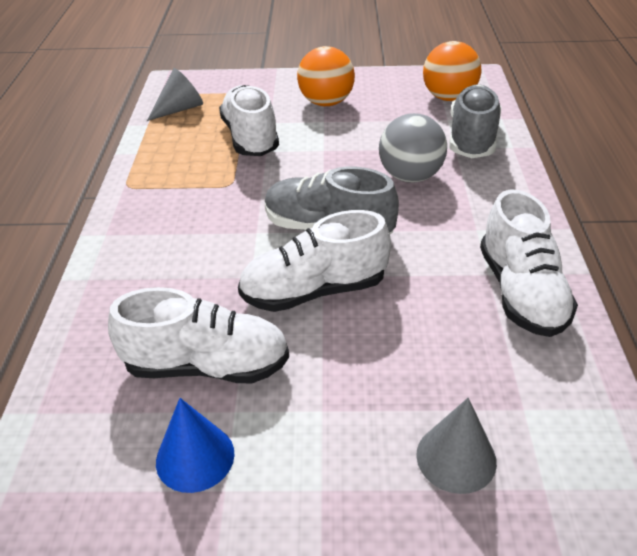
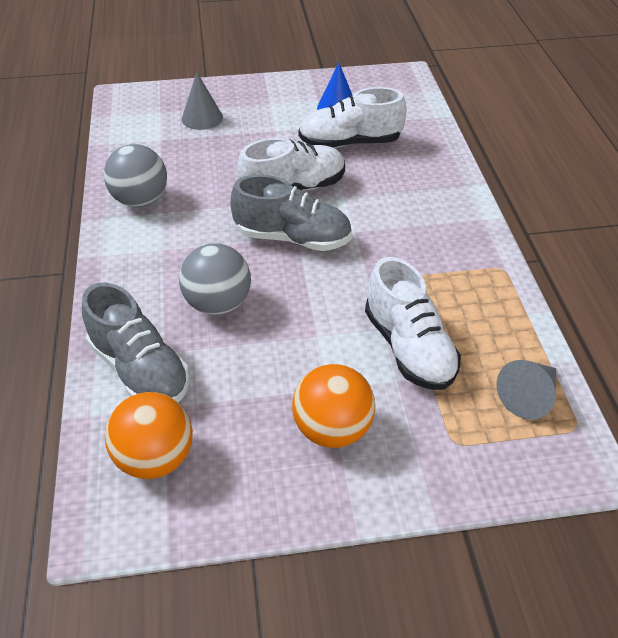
camera: 170 degrees right, 5 degrees up
grey shoe [450,84,501,158] -> grey shoe turned 45 degrees counterclockwise [82,282,190,403]
white shoe [480,189,578,337] -> grey ball [104,144,167,207]

